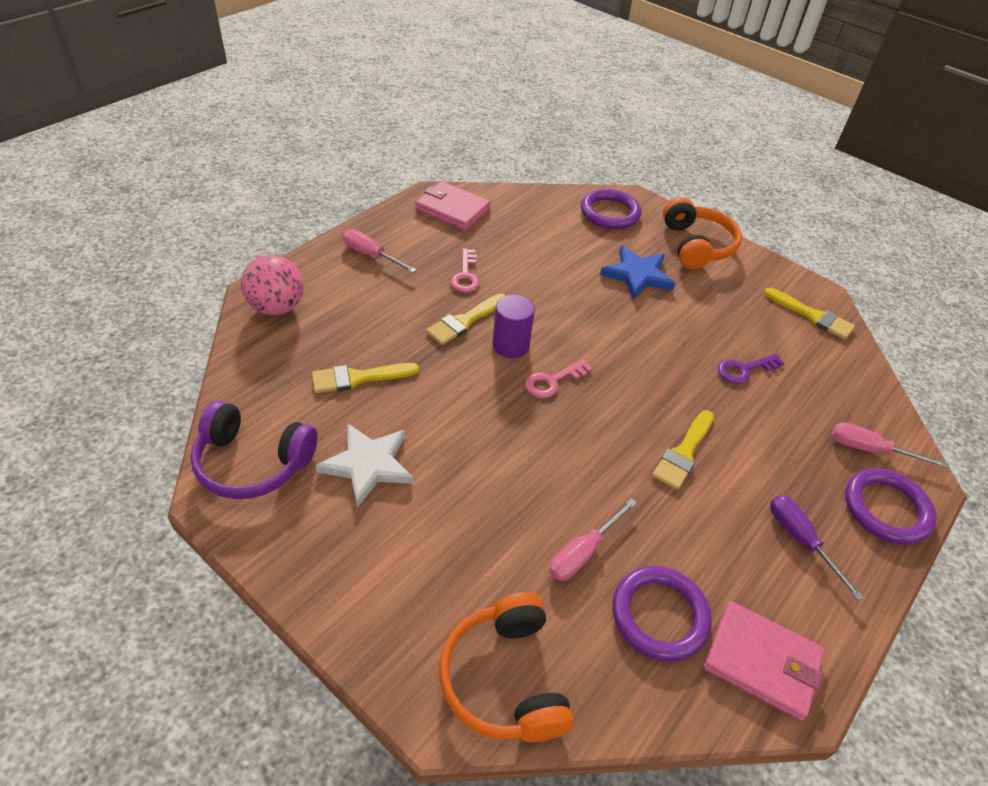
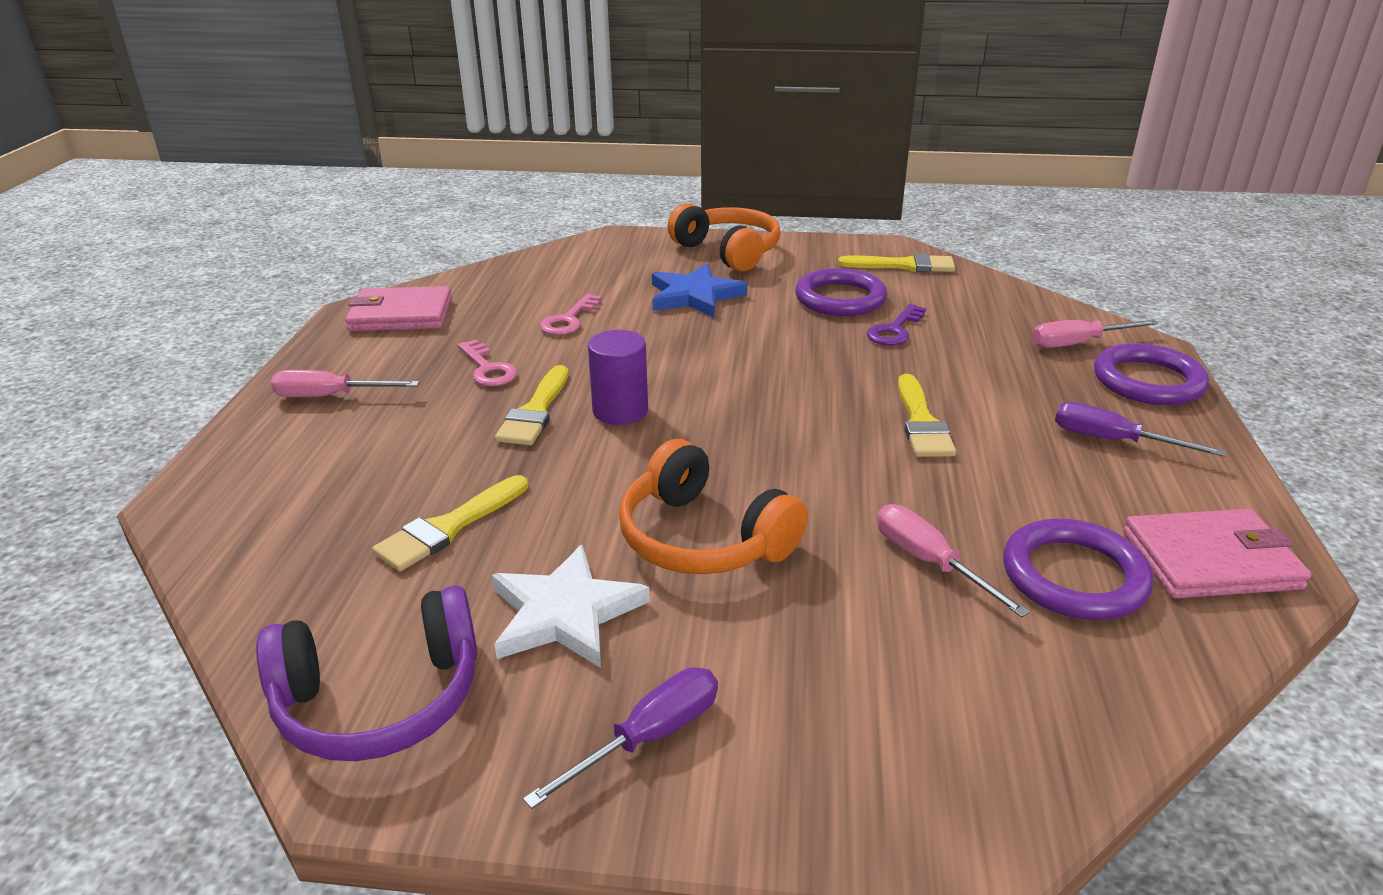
camera: 30 degrees left, 15 degrees down
pink ball [241,255,303,315] -> none
orange headphones [439,592,574,742] -> orange headphones moved to [619,439,808,574]
pink key [525,359,593,398] -> pink key moved to [540,293,602,335]
pink screwdriver [549,498,637,581] -> pink screwdriver turned 135 degrees clockwise [877,504,1030,617]
purple ring [581,189,641,229] -> purple ring moved to [795,268,887,316]
none -> purple screwdriver [523,667,718,809]

